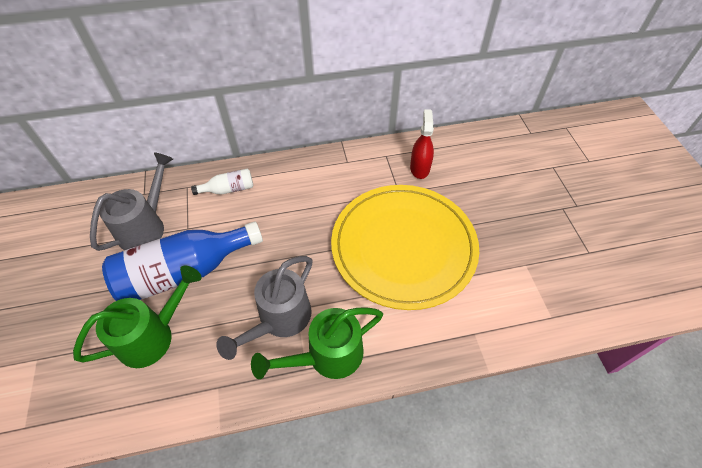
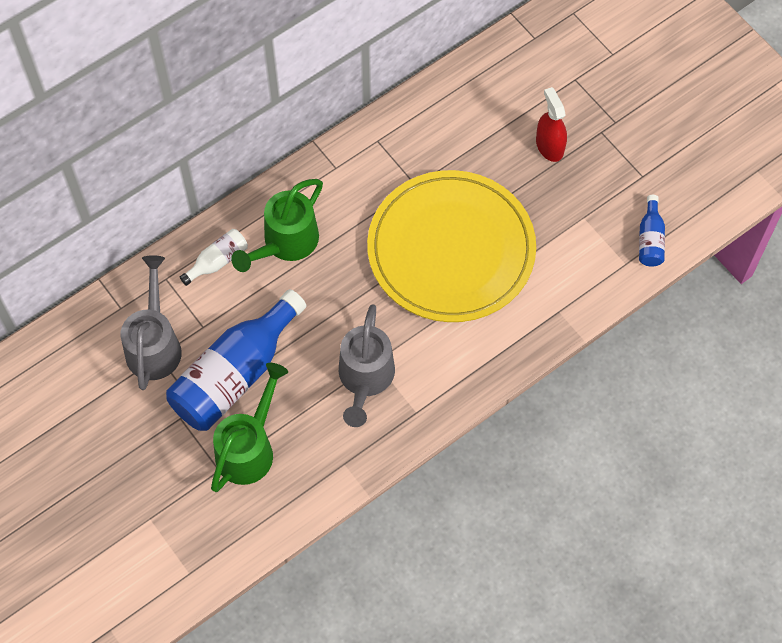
camera: 25 degrees left, 10 degrees up
green watering can [251,308,383,379] -> green watering can moved to [231,179,323,272]
red spray bottle [410,109,434,179] -> red spray bottle moved to [536,87,567,162]
none -> blue bottle [639,195,665,267]

